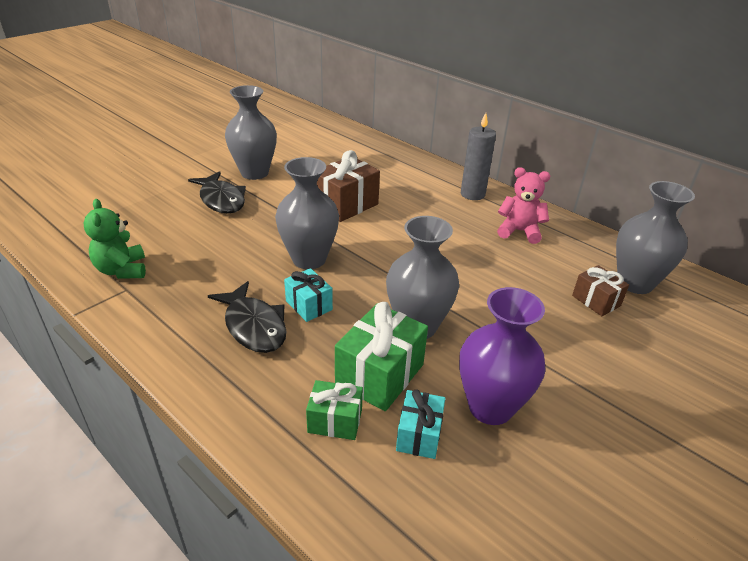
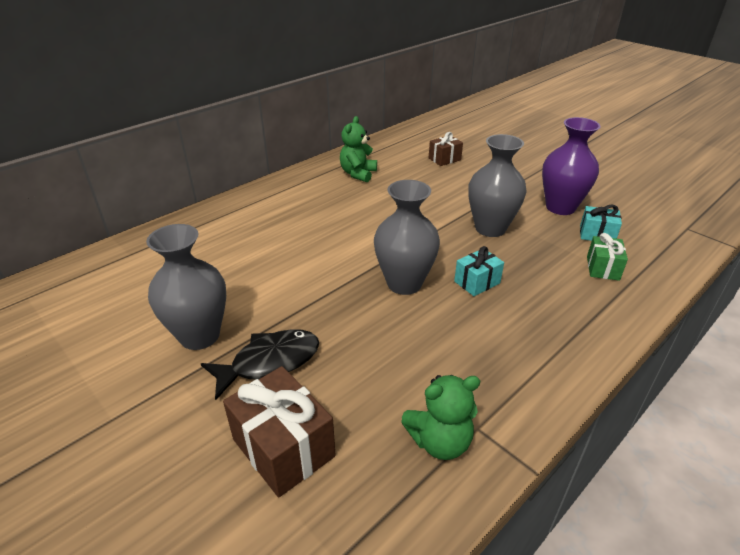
camera: 85 degrees left, 0 degrees up
black fish [208,281,286,353] -> none
brown gift [317,150,380,222] -> brown gift moved to [223,366,336,497]
green gift [335,302,428,411] -> none
grey candle [461,113,496,200] -> none
pink teddy bear [497,167,550,244] -> green teddy bear [340,116,377,182]
grey vase [616,181,695,294] -> none

